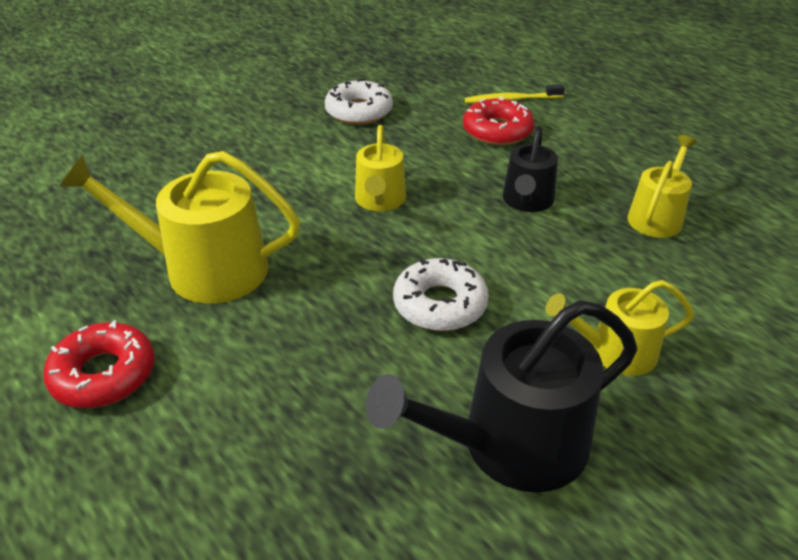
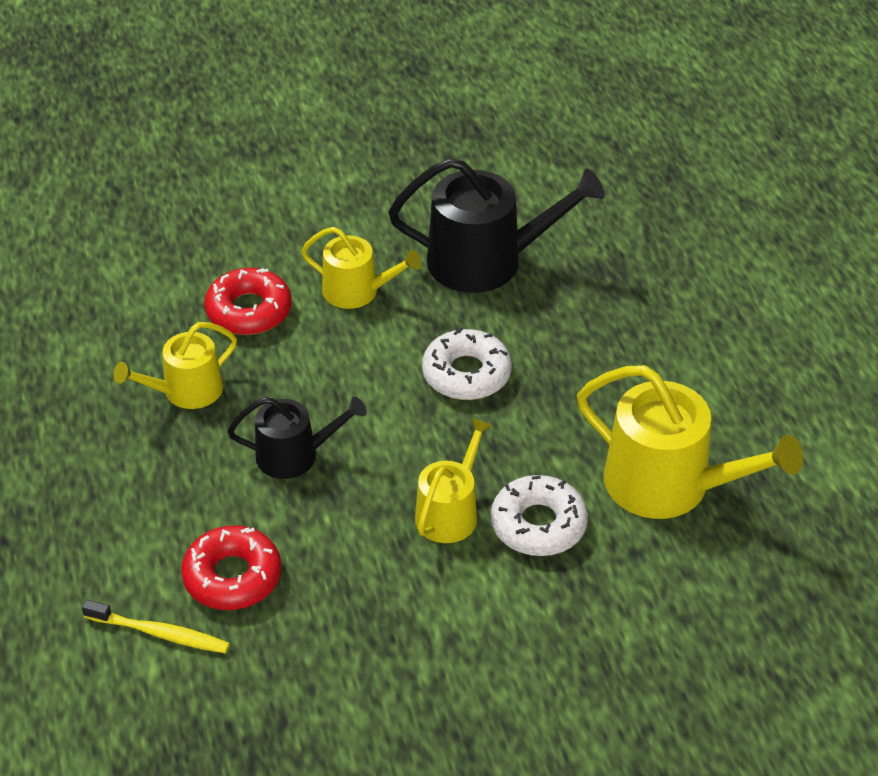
camera: 155 degrees left, 5 degrees up
red donut [43,320,155,408] -> red donut moved to [204,268,292,335]
white donut [325,78,393,125] -> white donut moved to [491,475,588,556]
black watering can [503,126,558,212] -> black watering can turned 45 degrees clockwise [228,397,367,479]

